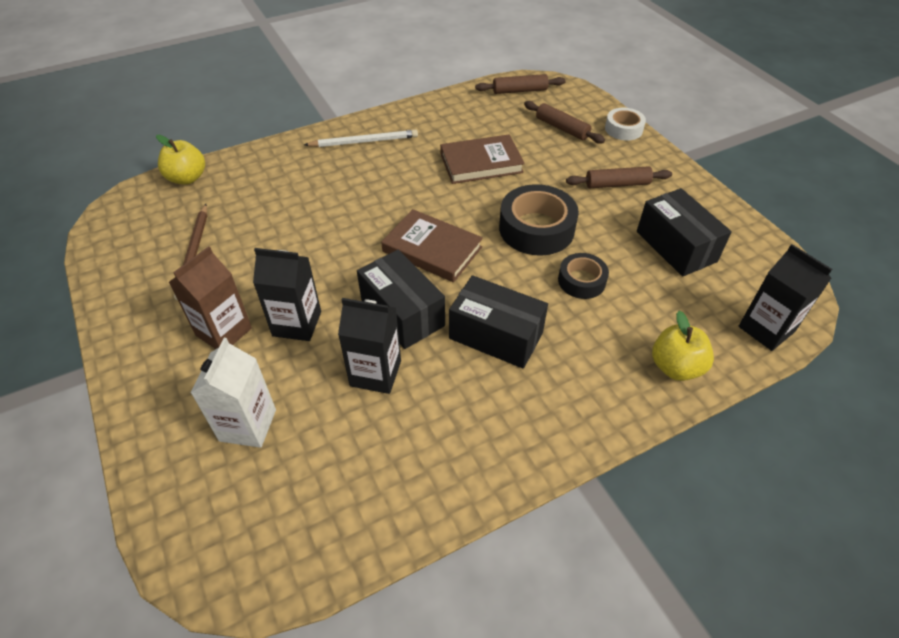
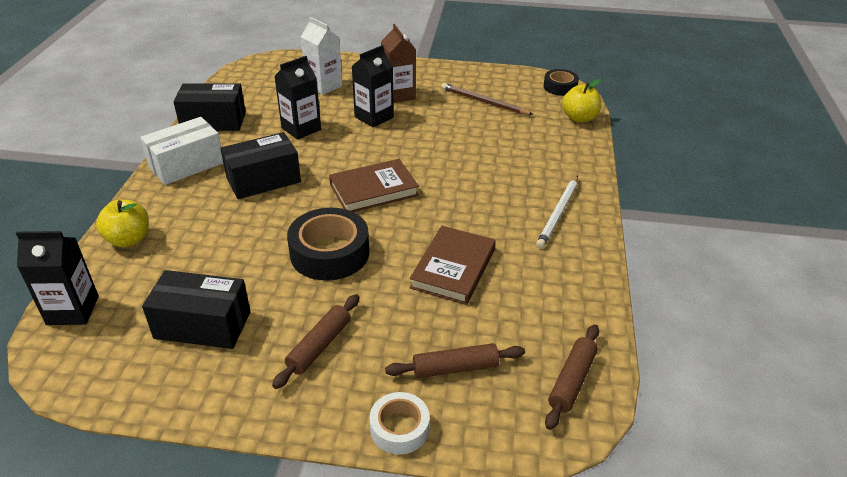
camera: 125 degrees right, 10 degrees down
black box [357,250,445,349] -> black box moved to [173,83,246,131]
black tape [558,253,609,299] -> black tape moved to [544,69,579,96]
none -> white box [140,117,223,185]

